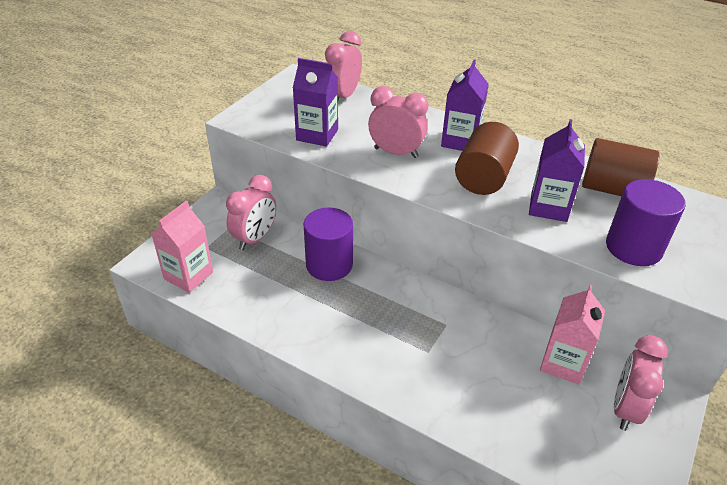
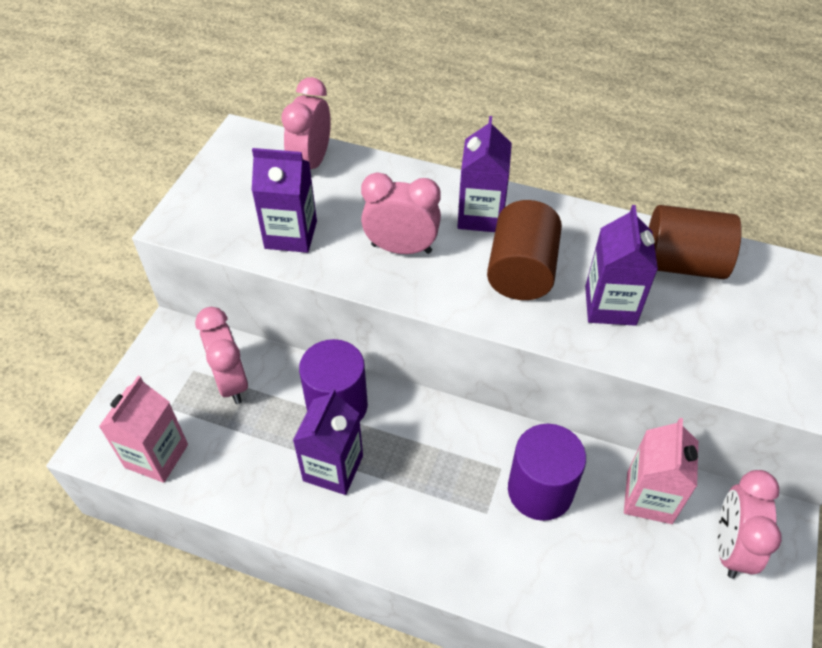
camera: 10 degrees left, 10 degrees up
pink clock [226,175,276,250] -> pink clock turned 45 degrees counterclockwise [195,307,248,404]
purple cylinder [606,179,686,266] -> purple cylinder moved to [508,424,586,521]
none -> purple carton [293,388,363,495]

